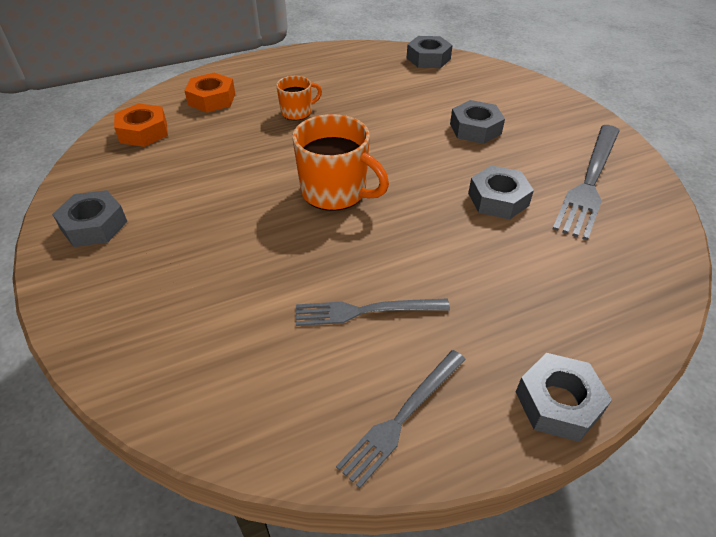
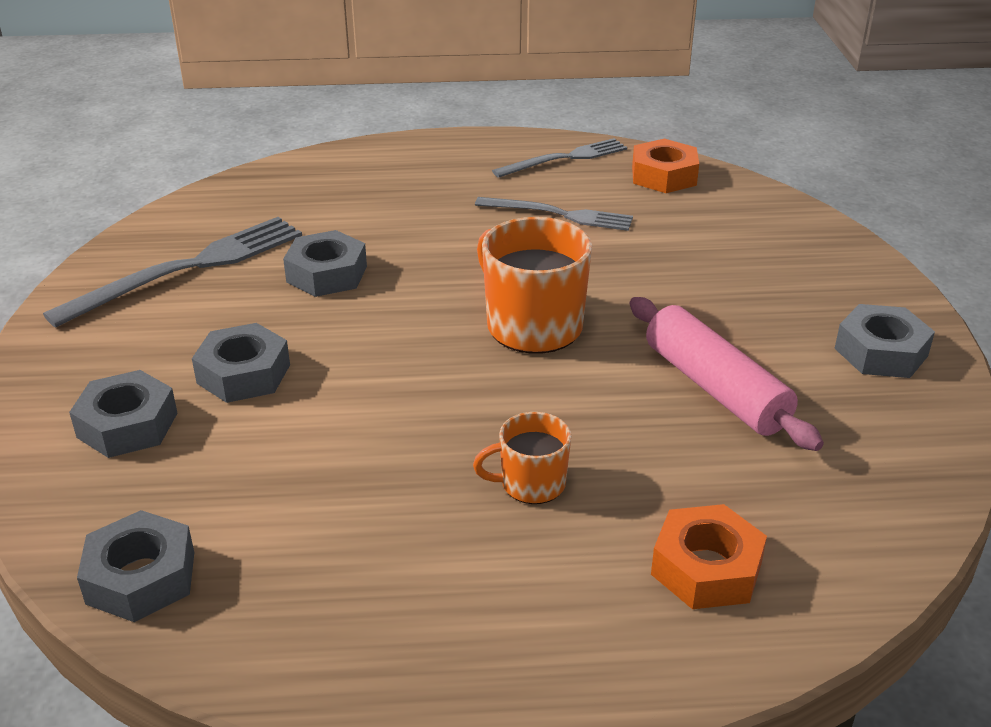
camera: 160 degrees left, 10 degrees down
orange nut [114,103,168,147] -> orange nut moved to [632,139,699,193]
grey nut [516,353,612,442] -> grey nut moved to [69,370,177,458]
none -> pink rolling pin [629,297,824,451]

